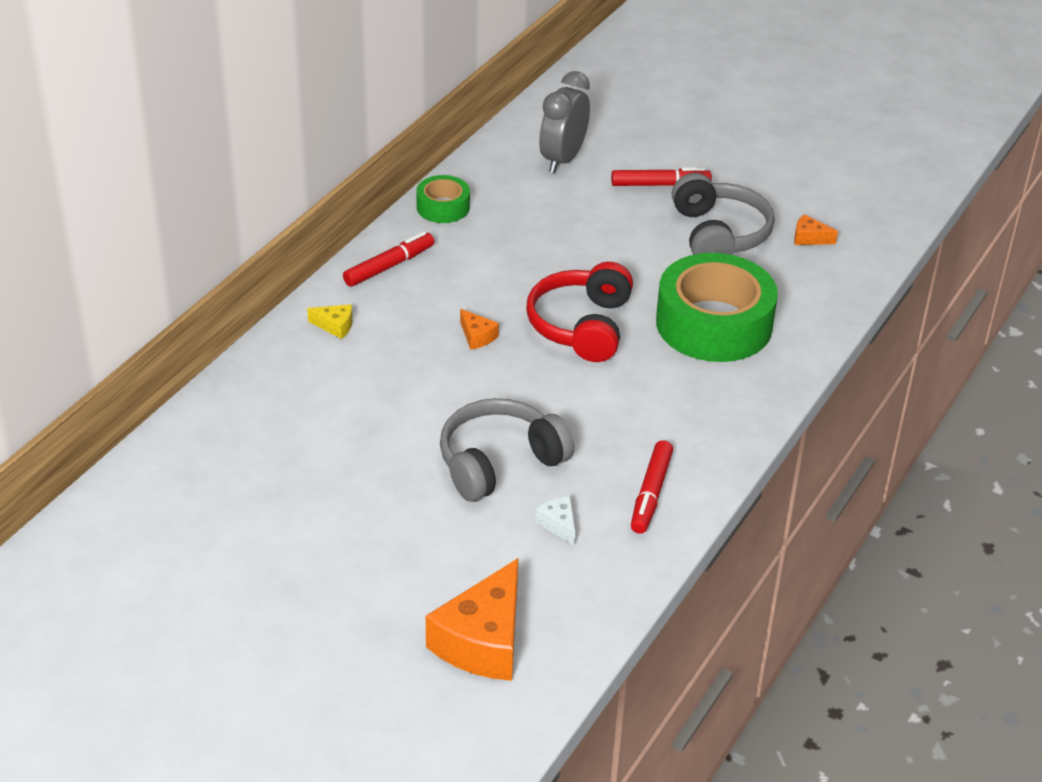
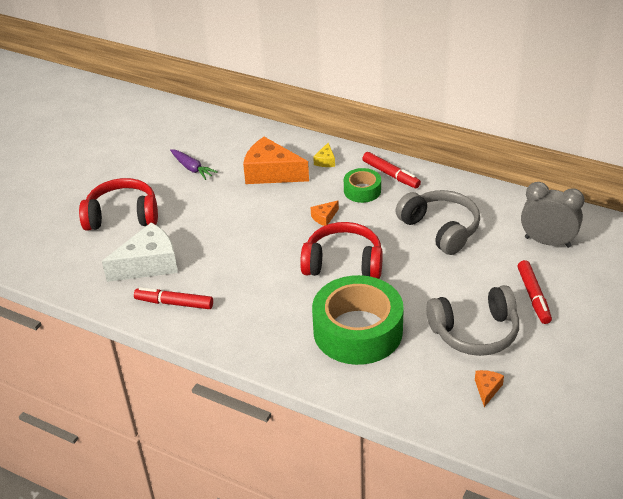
camera: 90 degrees right, 0 degrees up
green tape [416,175,470,223] -> green tape moved to [344,168,381,203]
orange cheese [426,558,518,681] -> orange cheese moved to [243,137,309,184]
grey headphones [440,398,575,502] -> grey headphones moved to [395,190,480,255]
white cheese [535,496,575,545] -> white cheese [102,223,178,282], size x2.27
none -> red headphones [79,178,158,231]
none -> purple carrot [170,149,218,180]

